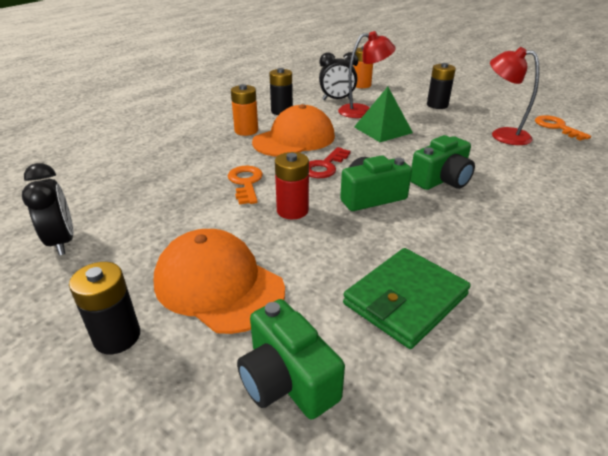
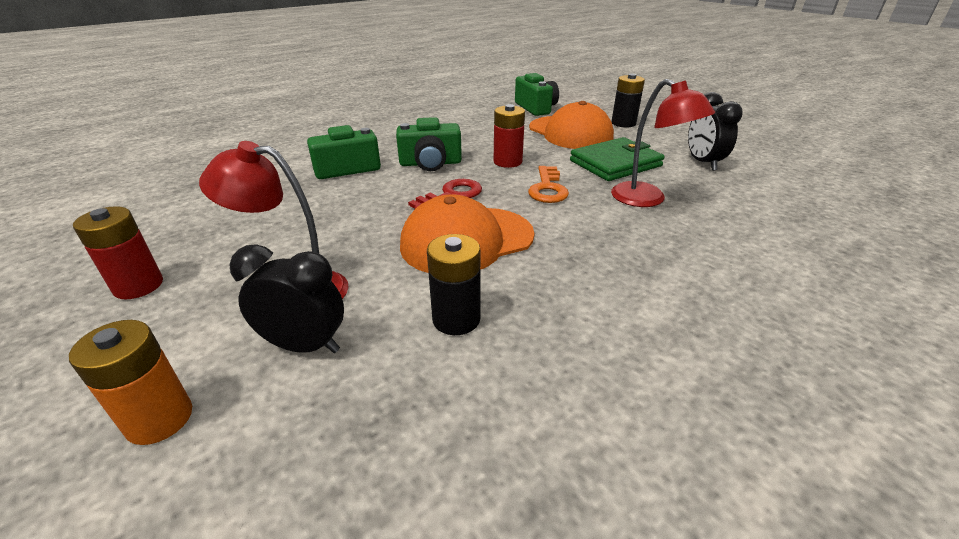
camera: 165 degrees left, 0 degrees up
orange battery [231,84,258,136] -> none
green wallet [343,248,471,349] -> green wallet moved to [570,137,665,181]
green pyramid [354,87,413,142] -> none
black battery [427,63,456,109] -> red battery [73,206,163,299]
red lamp [490,47,540,145] -> red lamp moved to [611,79,715,207]
orange key [535,115,591,141] -> none

